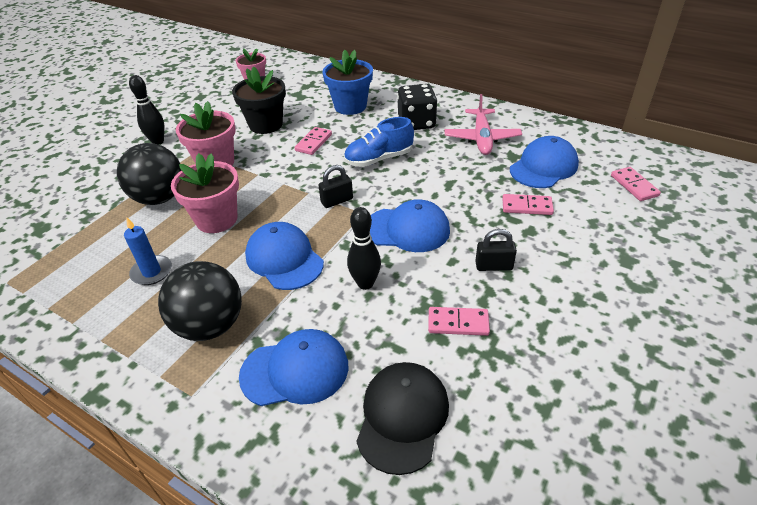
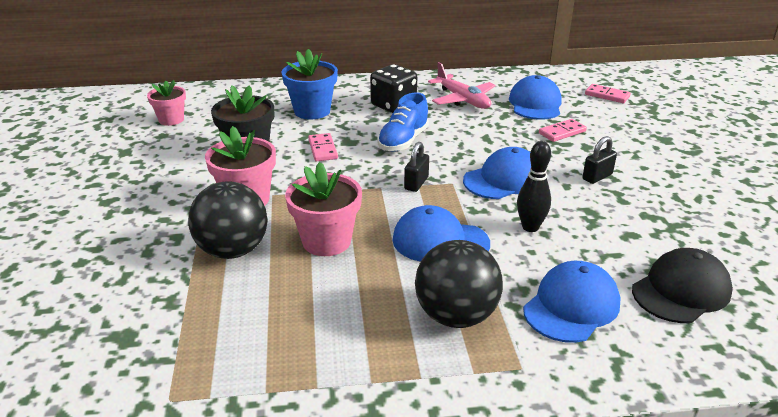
camera: 40 degrees left, 10 degrees down
blue candle [124,217,172,285] -> none
black bowling pin [129,75,165,145] -> none
black cap [356,362,449,475] -> black cap turned 75 degrees clockwise [632,248,733,323]
pink domino [428,307,490,336] -> none

